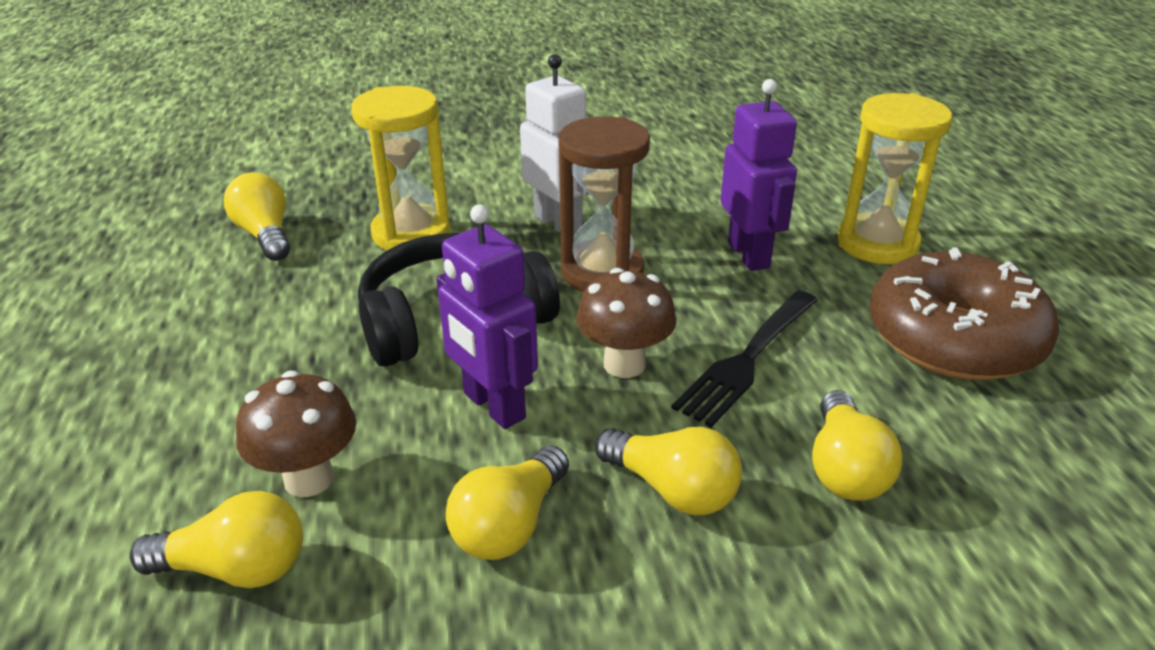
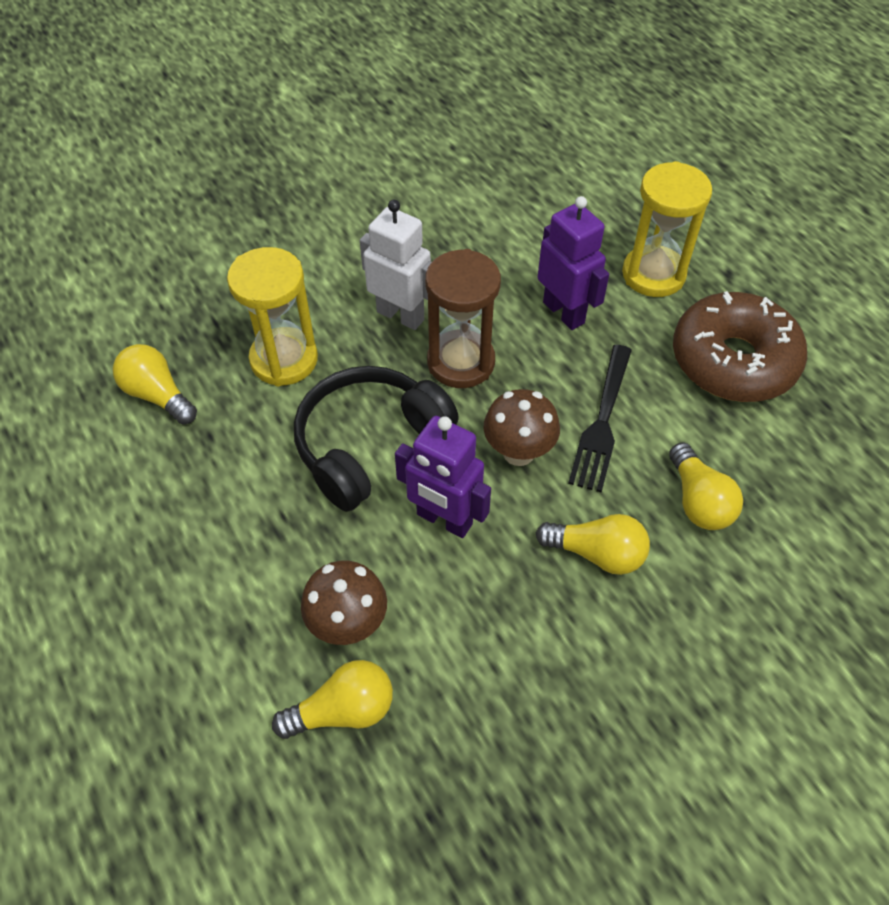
camera: 20 degrees left, 20 degrees up
yellow light bulb [446,446,569,560] -> none

